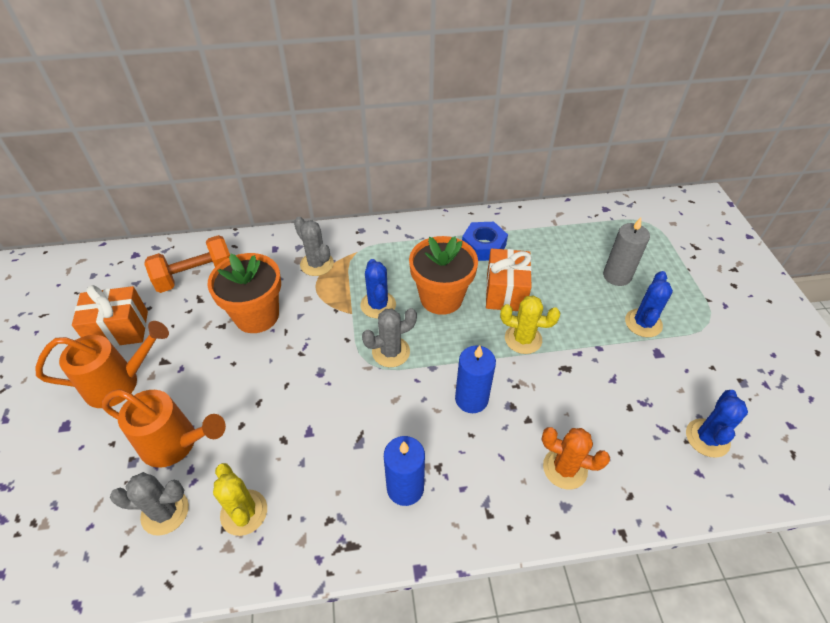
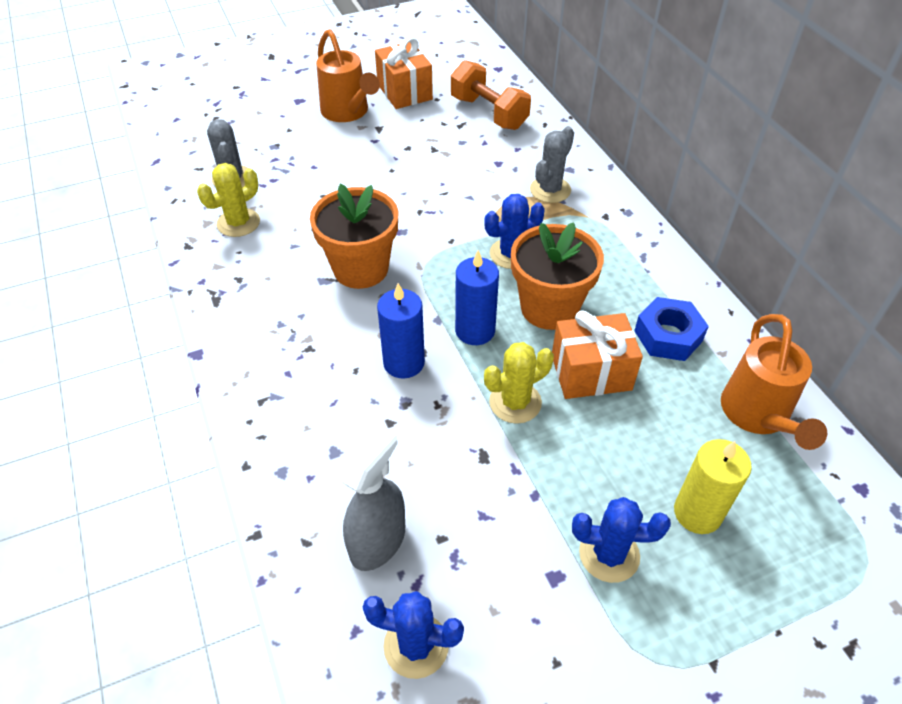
camera: 75 degrees right, 0 degrees up
orange watering can [102,389,226,468] -> orange watering can moved to [721,314,827,450]
orange flower pot [208,253,281,333] -> orange flower pot moved to [310,184,399,289]
grey cactus [362,308,417,367] -> none
blue candle [384,436,425,506] -> blue candle moved to [455,250,499,345]
yellow cactus [500,295,560,354] -> yellow cactus turned 60 degrees clockwise [484,342,554,424]
orange cactus [542,427,610,489] -> none
grey candle [603,218,650,286] -> yellow candle [674,439,752,534]
none -> grey spray bottle [342,427,405,571]

